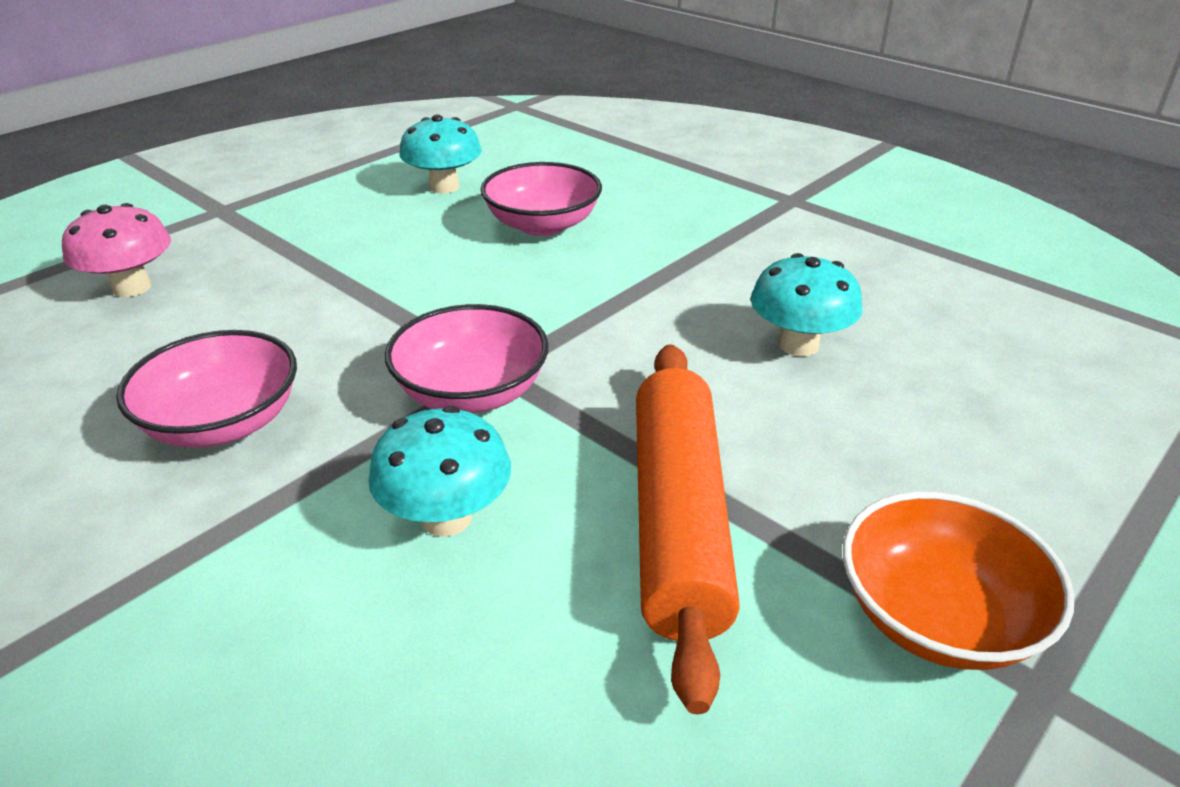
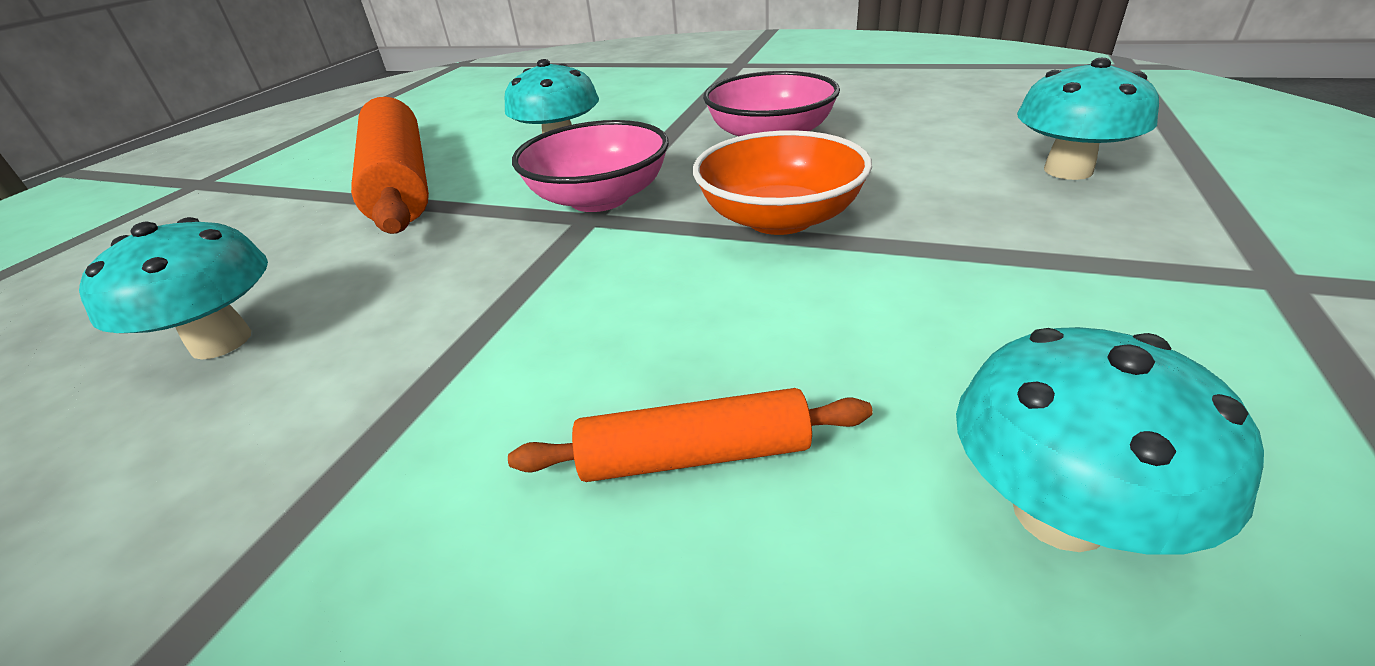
camera: 160 degrees right, 0 degrees up
pink mushroom [62,203,171,297] -> turquoise mushroom [1017,58,1159,180]
pink bowl [481,162,602,236] -> orange rolling pin [508,388,873,482]
orange bowl [843,492,1074,670] -> orange bowl moved to [693,130,872,235]

